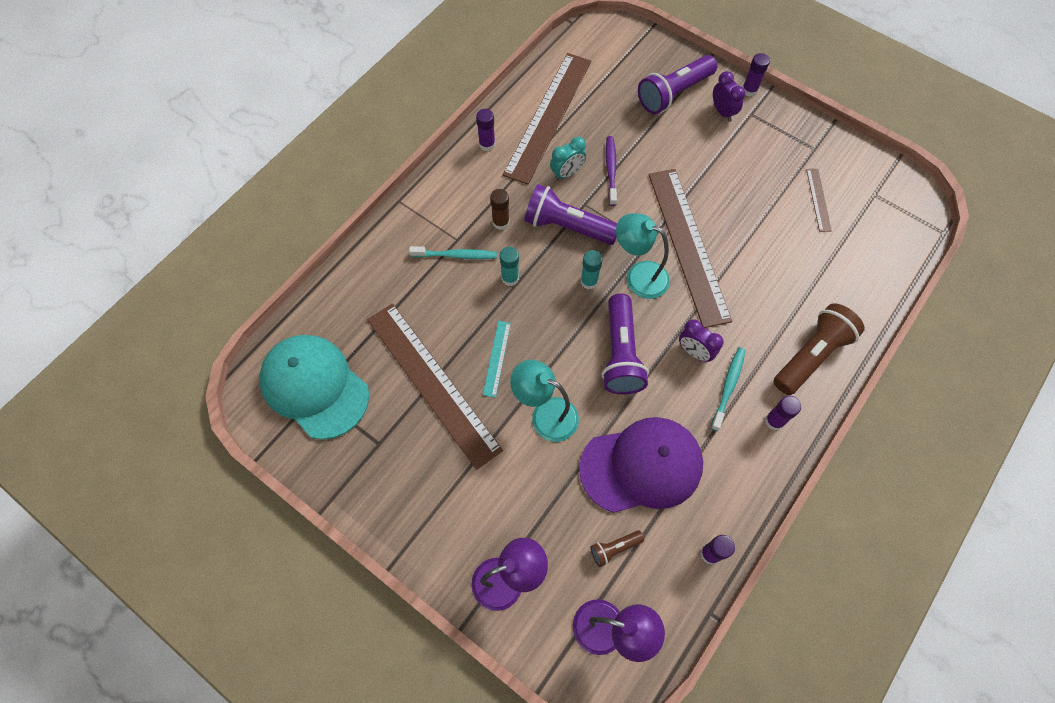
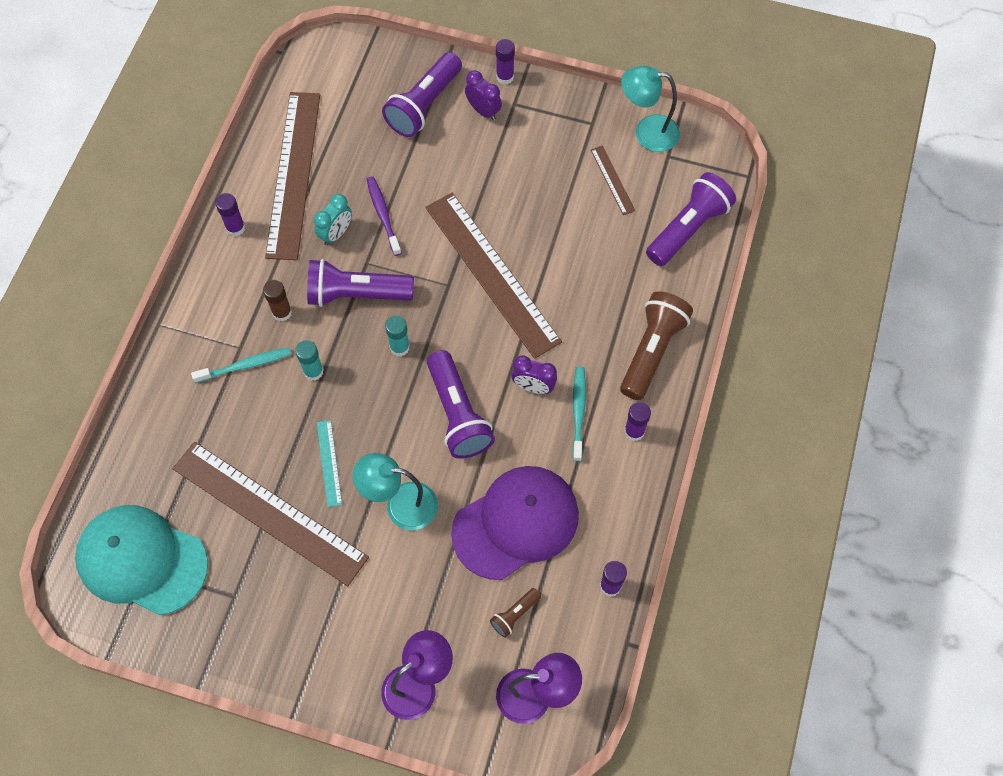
camera: 20 degrees left, 0 degrees up
turquoise lamp [616,213,670,299] -> turquoise lamp moved to [621,66,680,152]
none -> purple flashlight [646,172,736,266]

